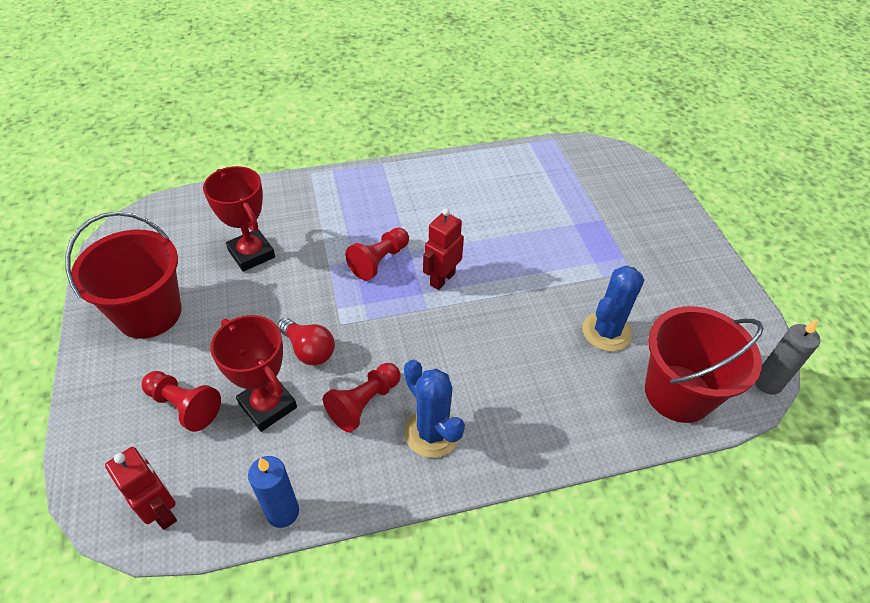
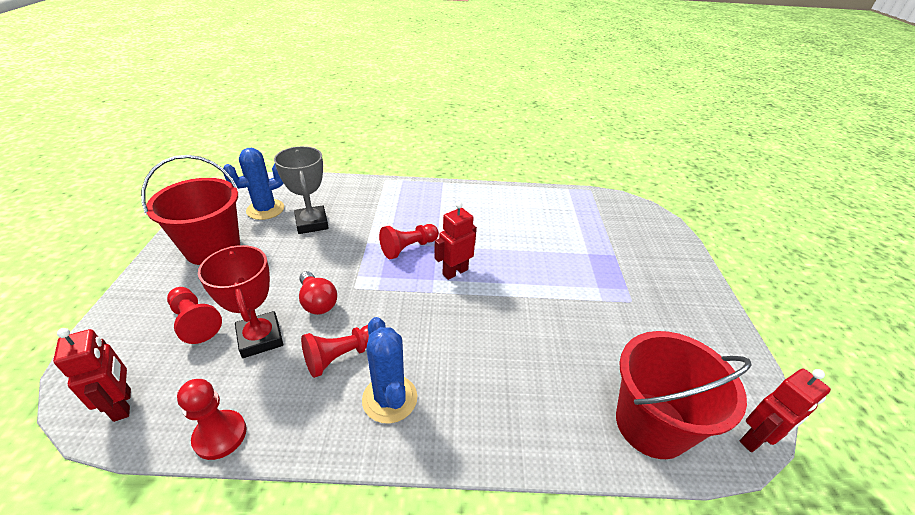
camera: 15 degrees right, 10 degrees down
red trophy [203,166,275,272] -> grey trophy [274,146,329,234]
blue candle [248,456,299,528] -> red pawn [177,379,247,460]
blue cactus [582,265,644,352] -> blue cactus moved to [223,148,284,220]
grey candle [755,319,821,395] -> red robot [740,368,831,452]

